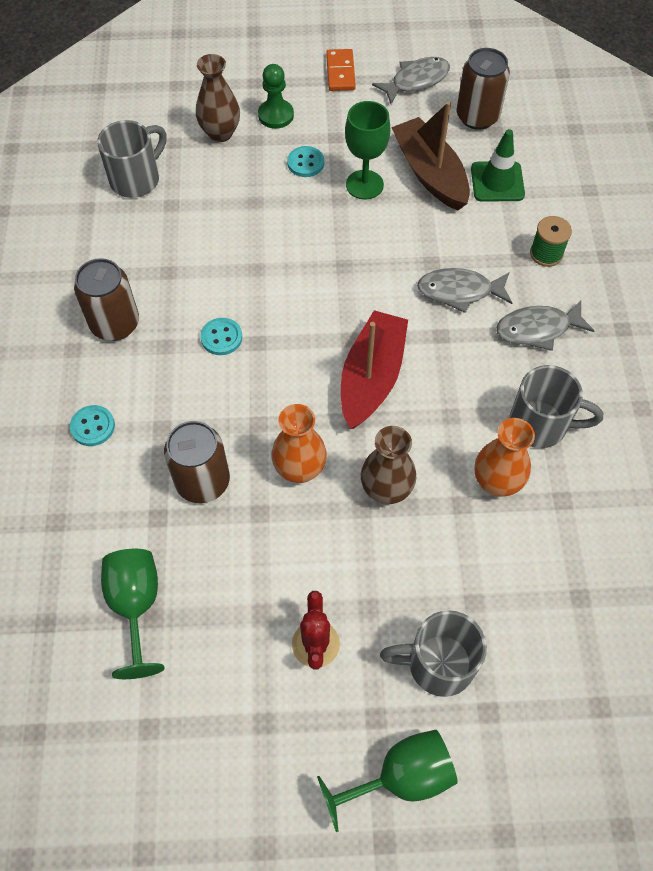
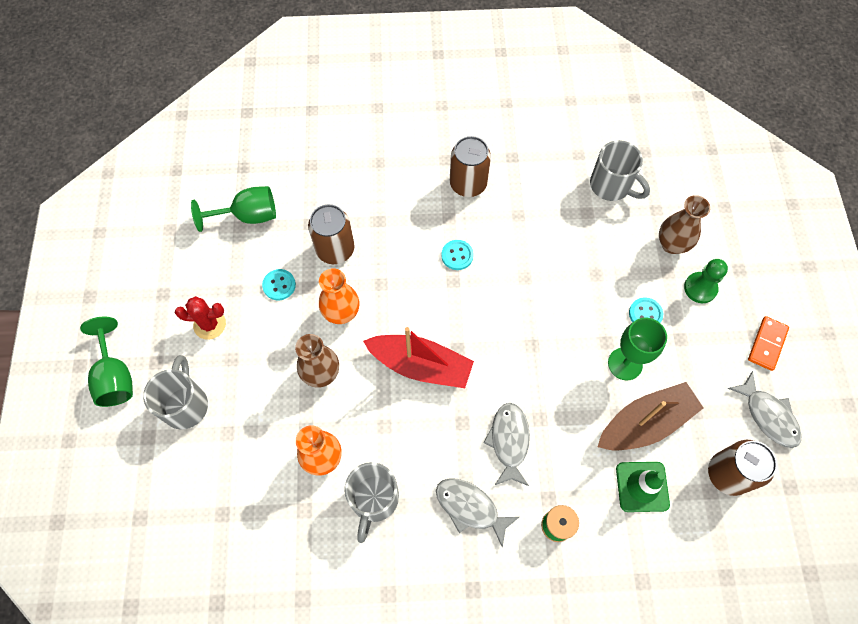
camera: 90 degrees right, 5 degrees up
turquoise button [70,405,115,446] -> turquoise button moved to [262,269,296,300]
orange domino [326,49,356,91] -> orange domino turned 60 degrees counterclockwise [748,316,789,371]
grey fish [496,300,594,351] -> grey fish turned 45 degrees counterclockwise [436,478,519,548]

